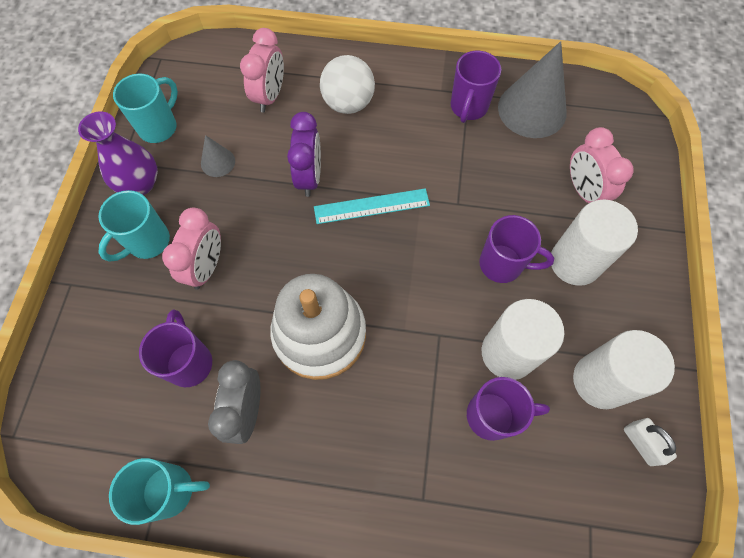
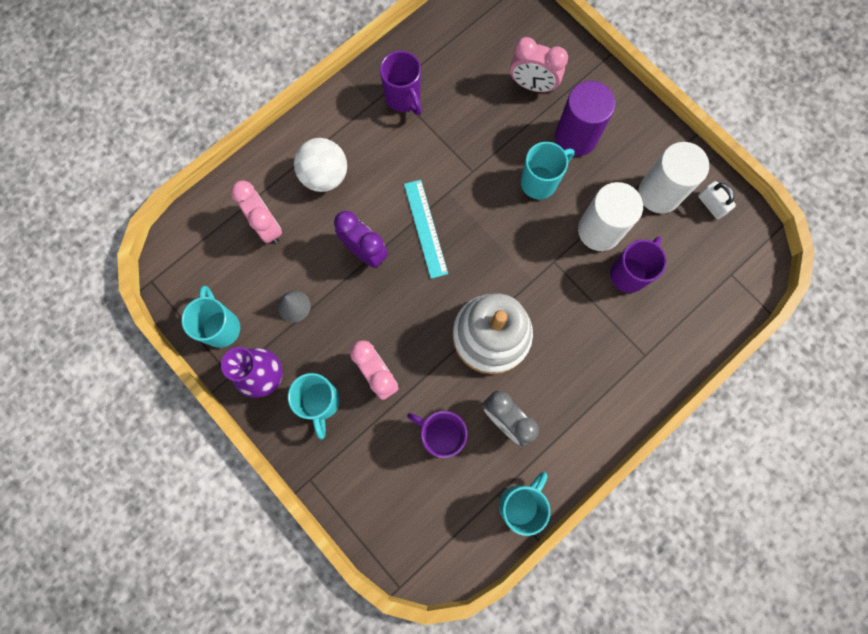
camera: 50 degrees left, 10 degrees up
turquoise ruler [314,188,430,224] -> turquoise ruler turned 45 degrees counterclockwise [404,180,448,279]
purple mug [479,215,554,283] -> turquoise mug [521,142,575,199]
grey cone [498,41,567,138] -> none
white cylinder [551,200,638,286] -> purple cylinder [555,81,615,157]
white padlock [624,418,677,466] -> white padlock turned 45 degrees clockwise [698,181,736,219]

